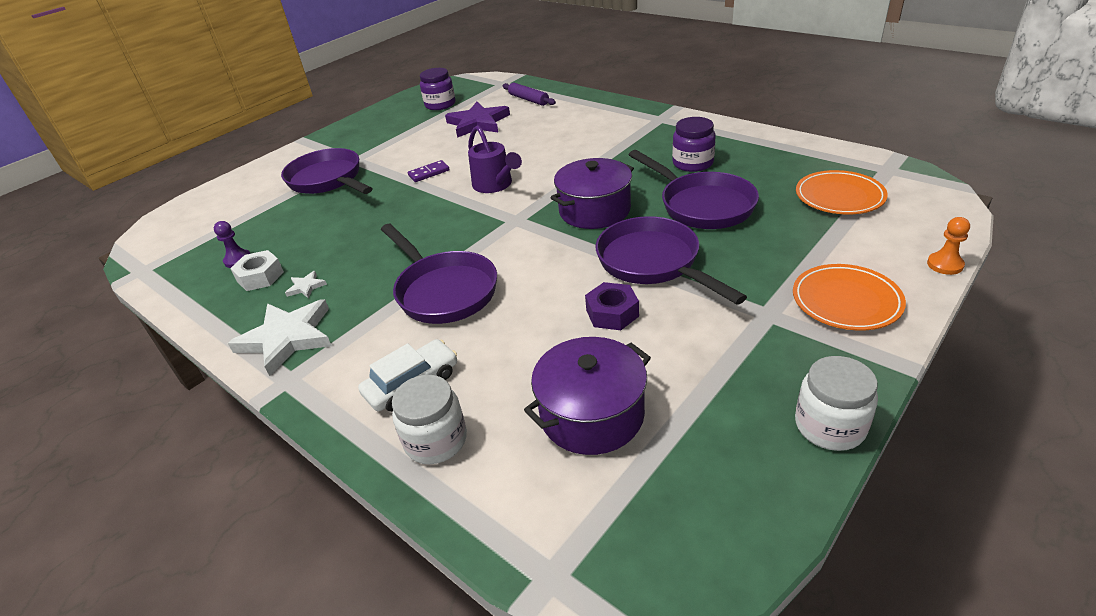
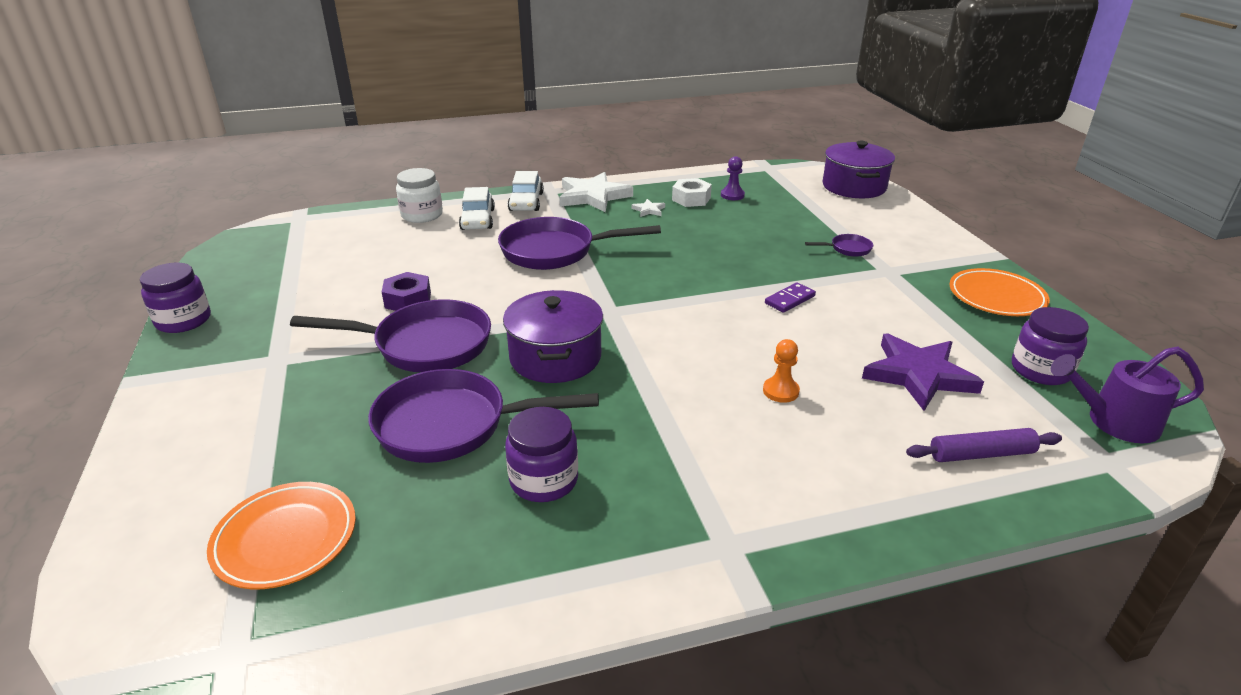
camera: 120 degrees right, 5 degrees down
purple pan [281,148,373,194] -> purple pan [805,234,873,257], size x0.43
purple domino [408,160,450,182] -> purple domino turned 45 degrees clockwise [765,282,816,313]
purple watering can [468,125,522,193] -> purple watering can moved to [1051,347,1204,443]
purple pot [524,337,651,455] -> purple pot moved to [823,141,895,198]
orange plate [793,264,906,331] -> orange plate moved to [949,268,1050,316]
white jar [795,356,878,451] -> purple jar [140,263,211,333]
orange pawn [927,217,970,275] -> orange pawn moved to [763,339,800,403]
none -> white car [508,171,544,211]

